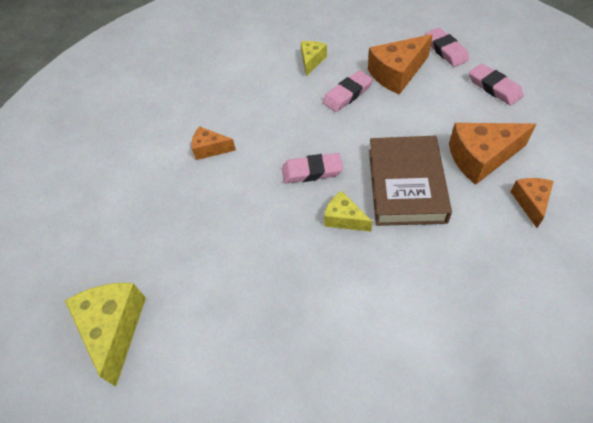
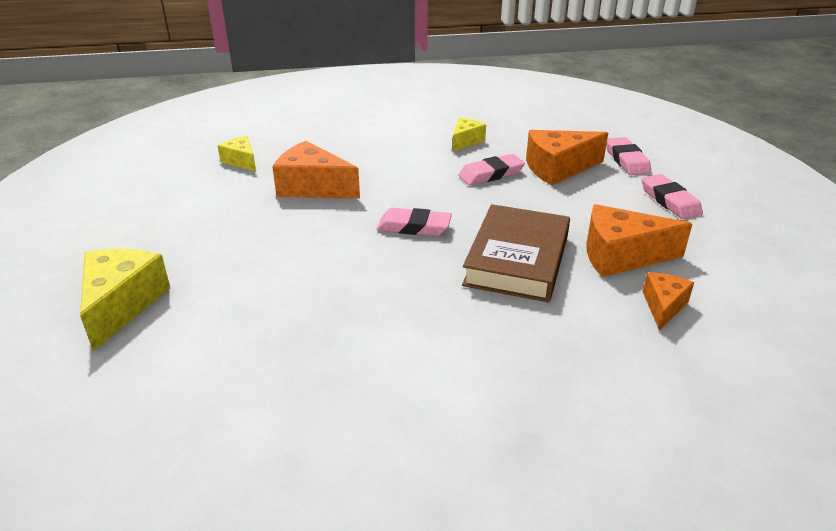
camera: 10 degrees right, 20 degrees down
orange cheese [191,126,236,160] -> orange cheese [272,141,360,199], size x1.73
yellow cheese [324,191,372,232] -> yellow cheese moved to [218,136,256,171]

